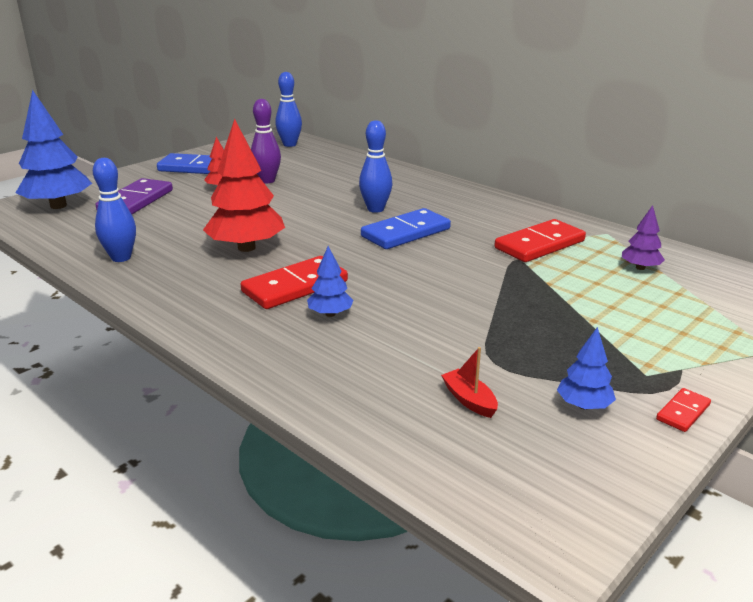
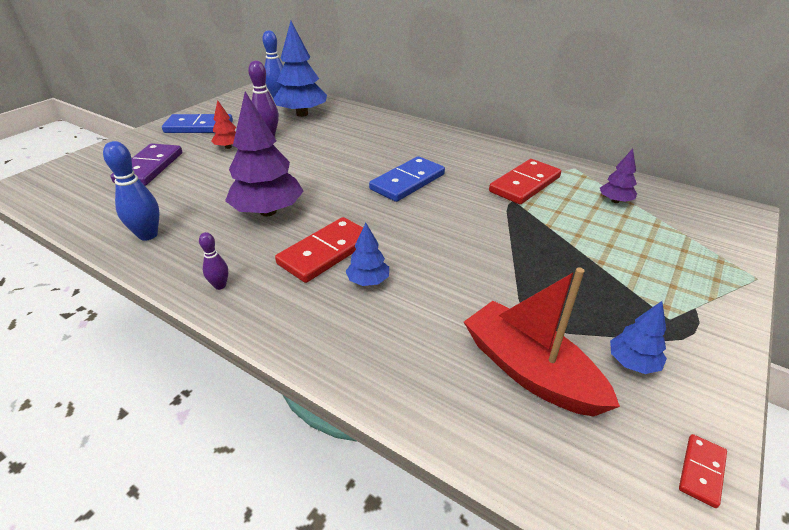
camera: 10 degrees left, 10 degrees up
blue tree [15,90,92,209] -> blue tree moved to [273,21,327,117]
red tree [203,118,285,252] -> purple tree [225,92,304,216]
blue bowling pin [359,120,393,213] -> none
red boat [441,347,498,418] -> red boat [464,267,620,417], size x2.23
red domino [656,388,711,432] -> red domino moved to [679,434,727,508]
none -> purple bowling pin [199,232,228,290]

